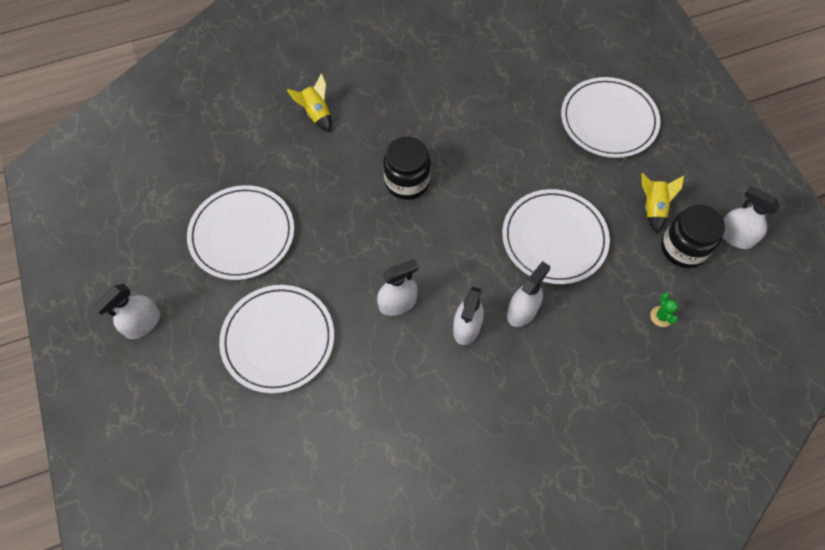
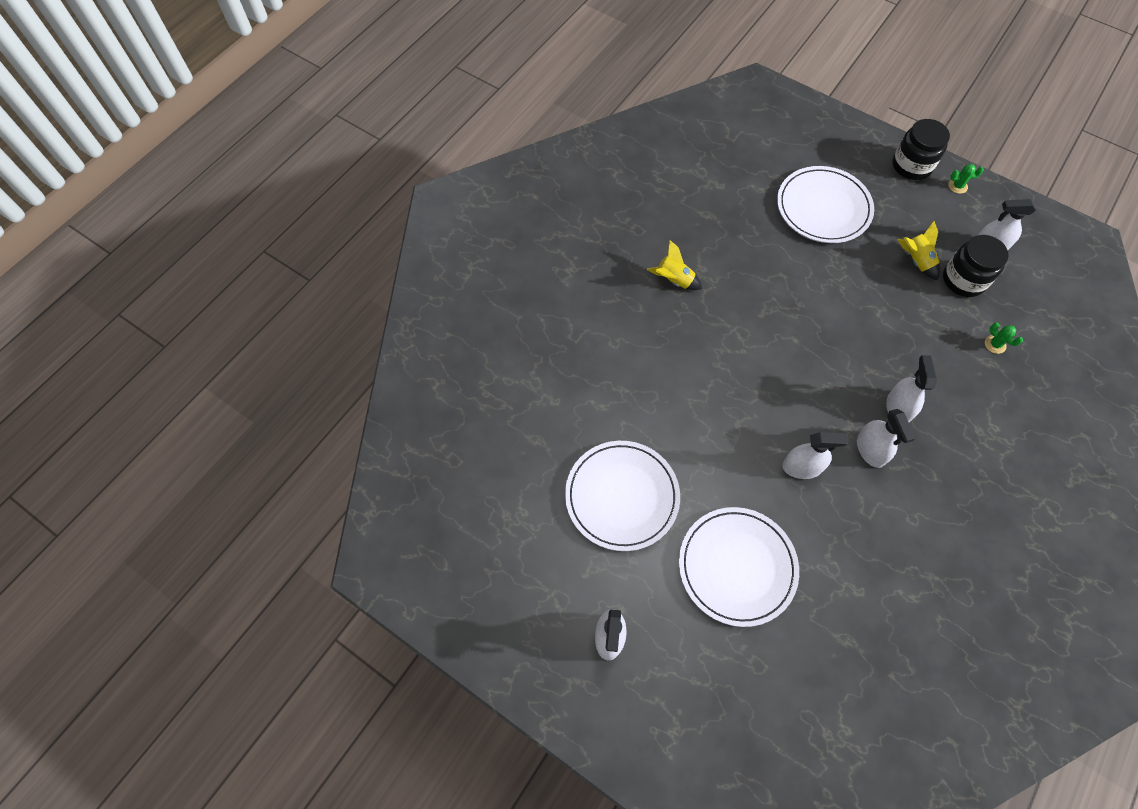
camera: 35 degrees left, 0 degrees up
yellow rocket [287,73,332,132] -> yellow rocket moved to [647,240,702,290]
white spray bottle [377,259,419,316] -> white spray bottle turned 60 degrees clockwise [782,432,849,479]
black jar [383,137,431,200] -> black jar moved to [892,119,950,180]
white plate [502,189,610,284] -> none
none -> green cactus [948,164,984,194]

